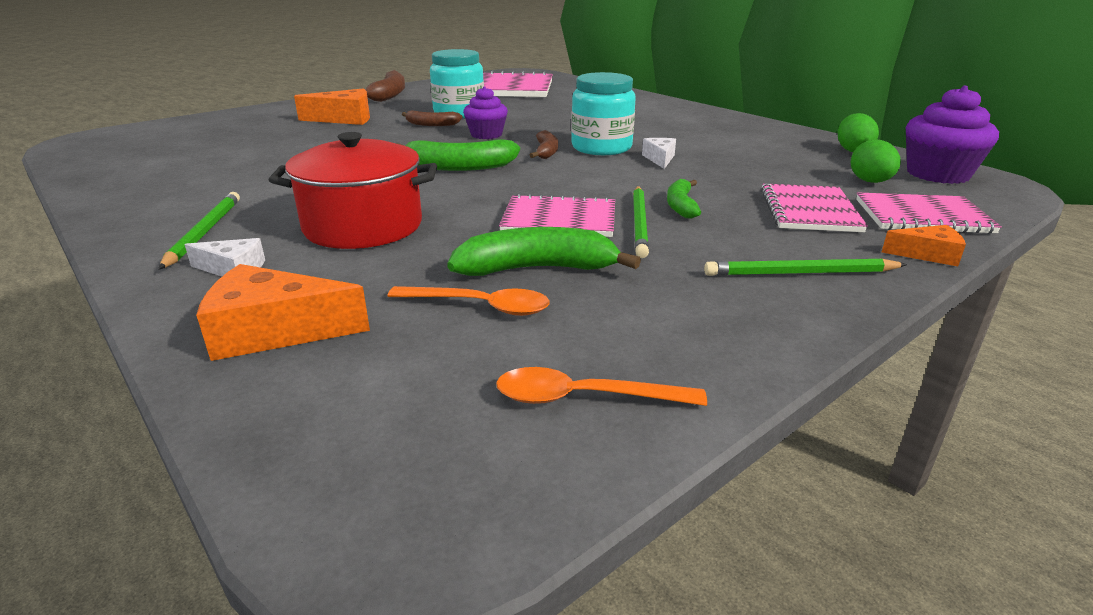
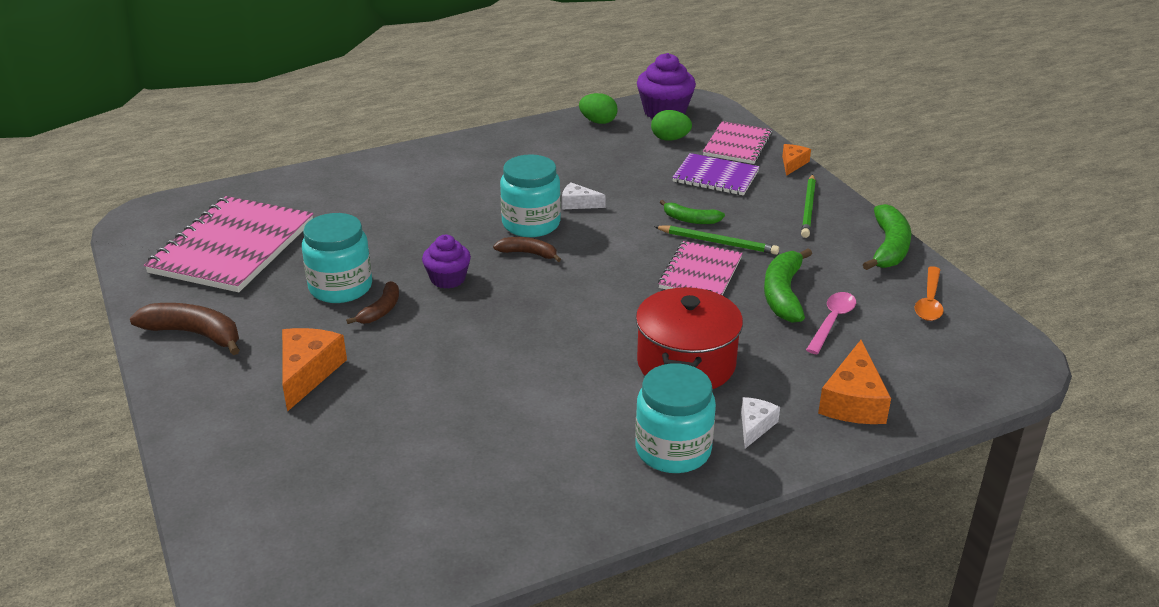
camera: 75 degrees left, 5 degrees up
green pencil [158,192,240,270] -> turquoise jar [635,363,716,473]
orange spoon [387,286,550,316] -> pink spoon [806,292,856,354]
green banana [396,139,520,171] -> green banana moved to [863,204,912,270]
pink notebook [761,183,868,232] -> purple notebook [672,153,760,195]

